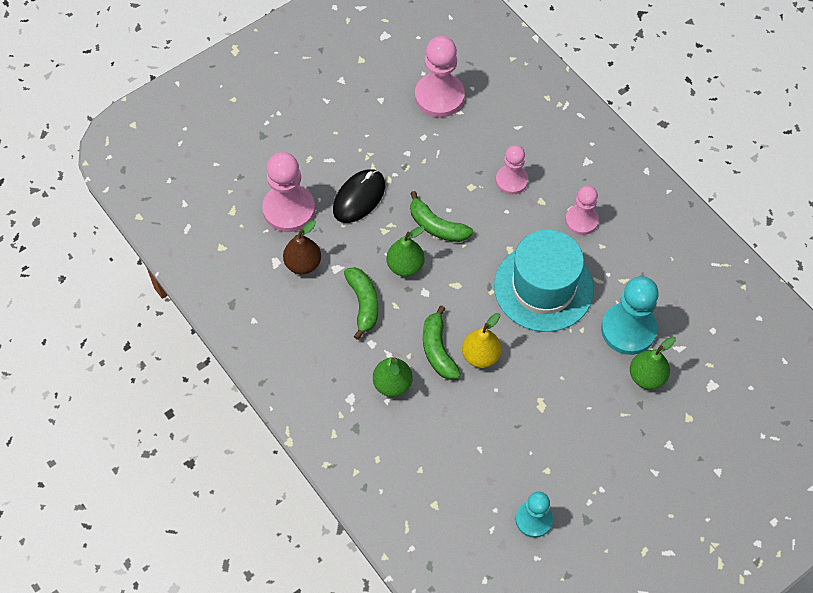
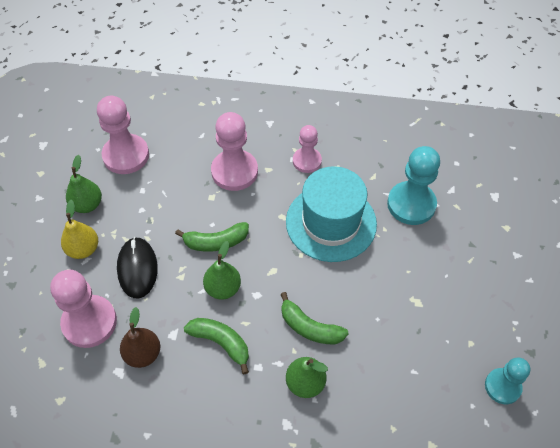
camera: 45 degrees left, 5 degrees down
yellow pear [462,313,501,368] -> yellow pear moved to [61,200,98,259]
pink pawn [496,145,528,195] -> pink pawn [211,112,258,191], size x1.60
green pear [630,337,676,389] -> green pear moved to [66,155,102,213]

